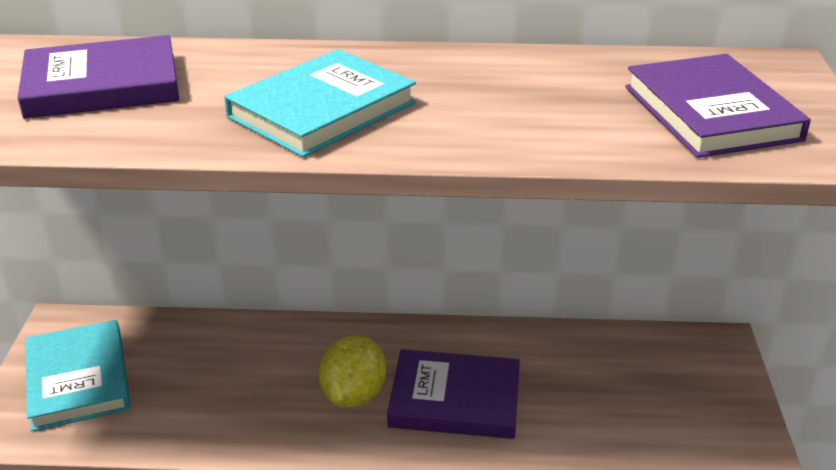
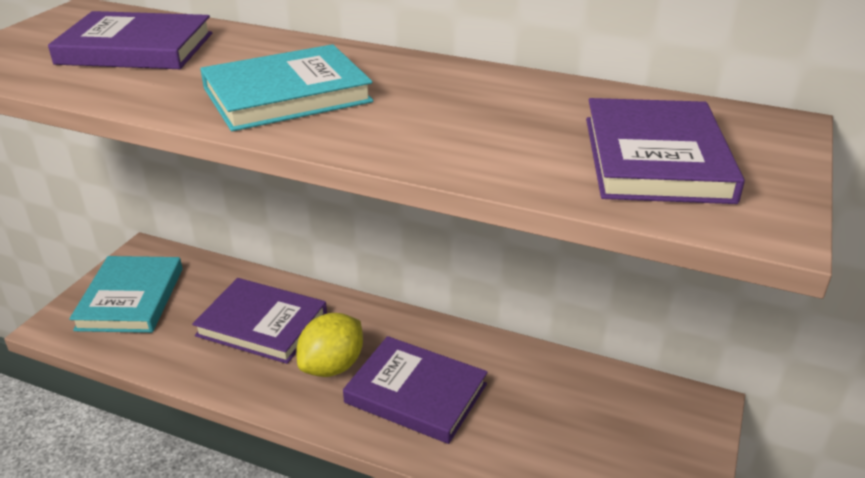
camera: 20 degrees right, 0 degrees up
none -> purple book [192,278,327,364]

